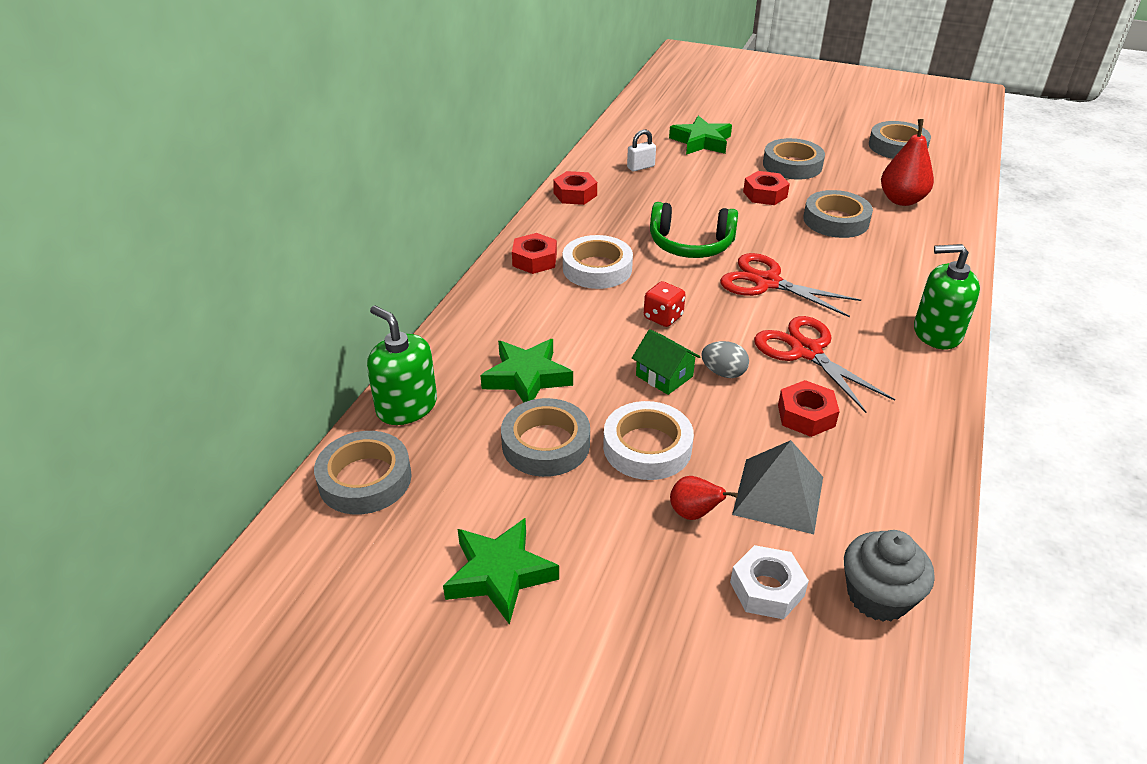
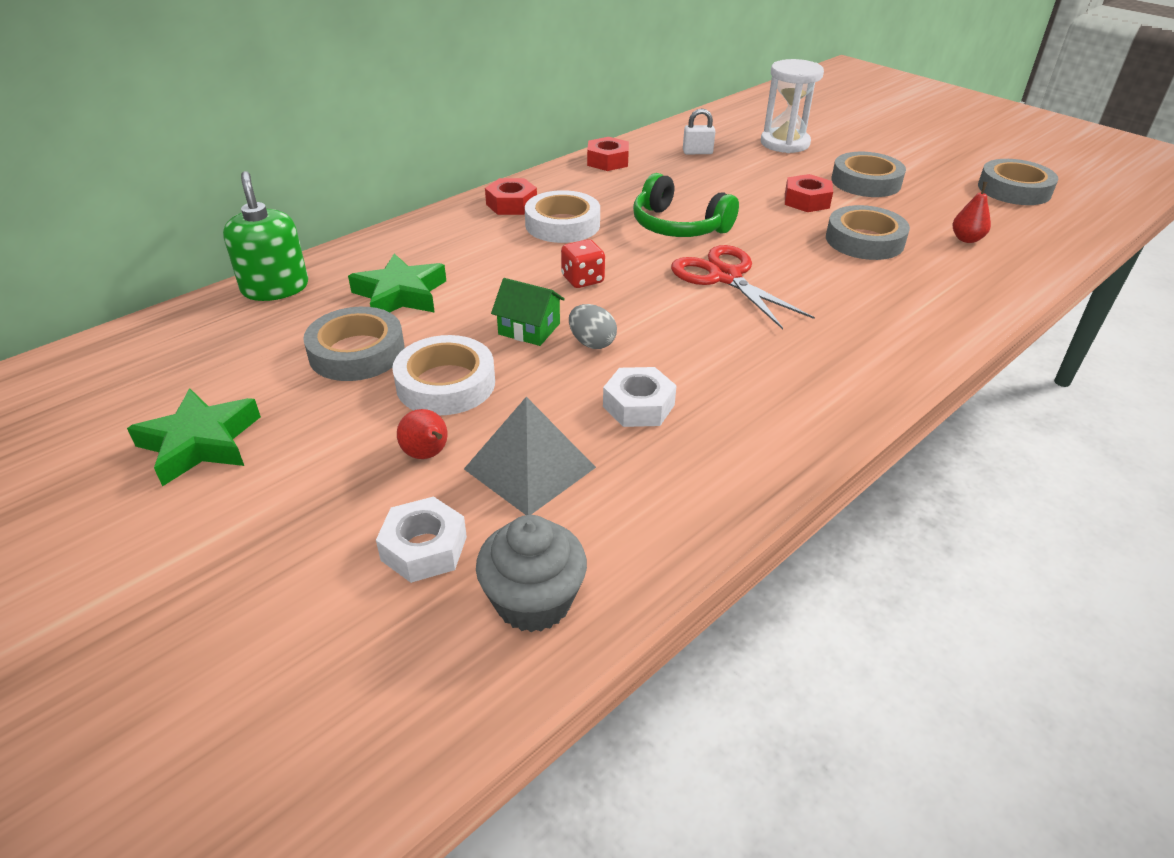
camera: 25 degrees right, 0 degrees up
grey tape [314,431,412,514] -> none
green house [632,329,701,395] -> green house turned 45 degrees counterclockwise [491,278,565,346]
green star [669,116,732,155] -> white hourglass [761,59,824,153]
red scissors [754,316,895,413] -> none
red nut [778,380,840,437] -> white nut [603,367,677,427]
red pear [881,119,934,206] -> red pear [953,182,991,243], size x0.58
green soap dispenser [914,244,980,349] -> none

